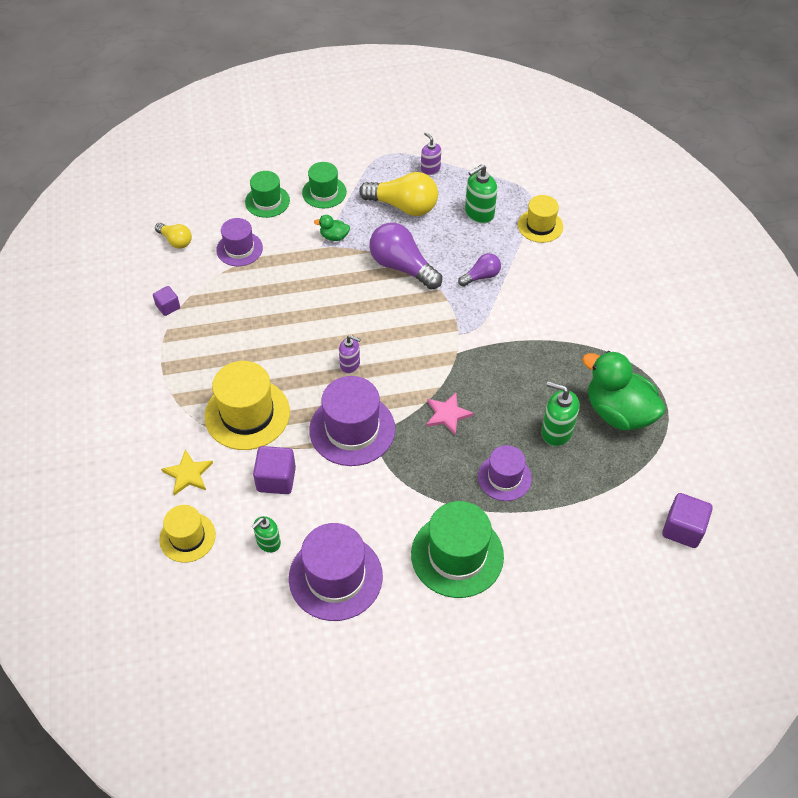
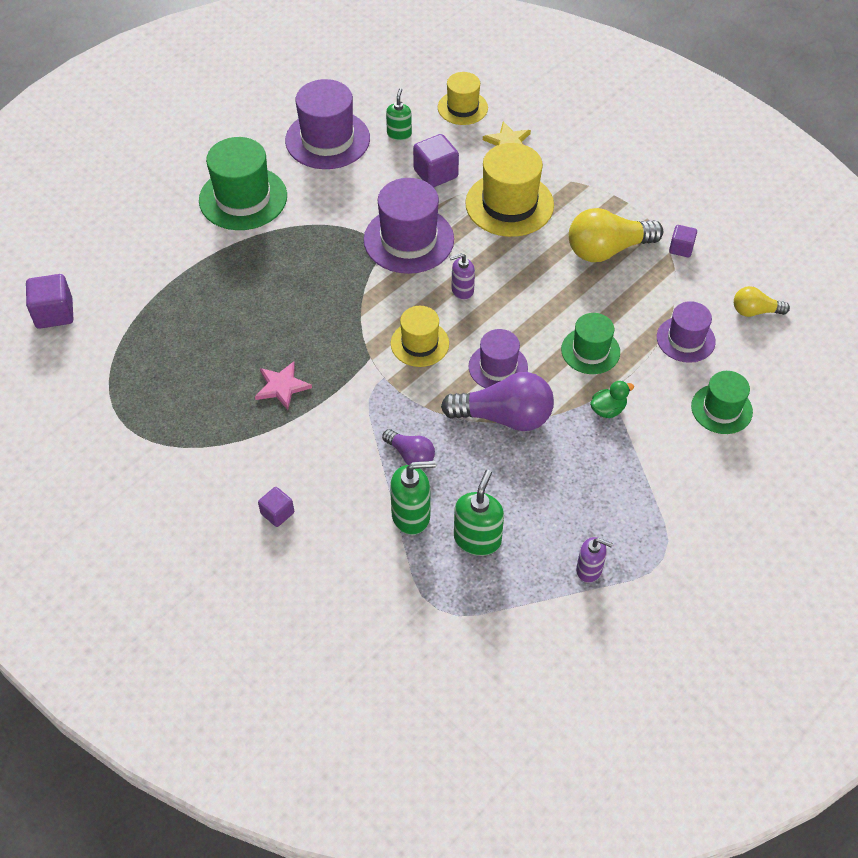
camera: 145 degrees right, 0 degrees up
green hat [302,162,347,208] -> green hat moved to [561,313,620,374]
yellow light bulb [359,172,438,216] -> yellow light bulb moved to [569,208,663,262]
pink star [426,393,474,435] -> pink star moved to [255,361,312,410]
purple light bulb [458,253,501,287] -> purple light bulb turned 75 degrees counterclockwise [382,429,435,469]
purple hat [478,445,532,501] -> purple hat moved to [469,329,528,388]
yellow hat [518,195,563,243] -> yellow hat moved to [391,306,449,367]
green soap dispenser [541,381,579,446] -> green soap dispenser moved to [390,461,436,535]
green duck [582,351,666,431] -> none
none -> purple cube [258,487,294,527]

